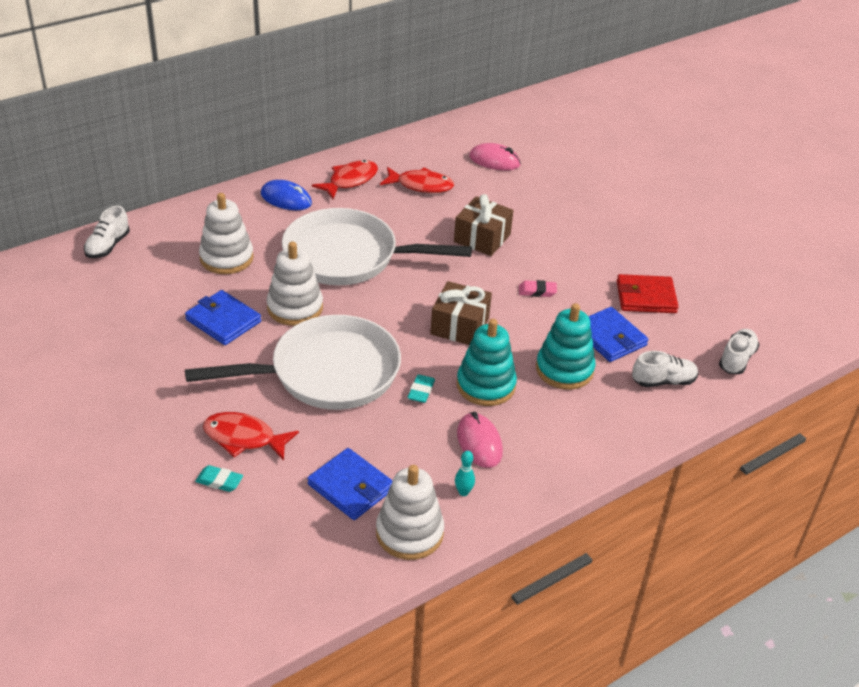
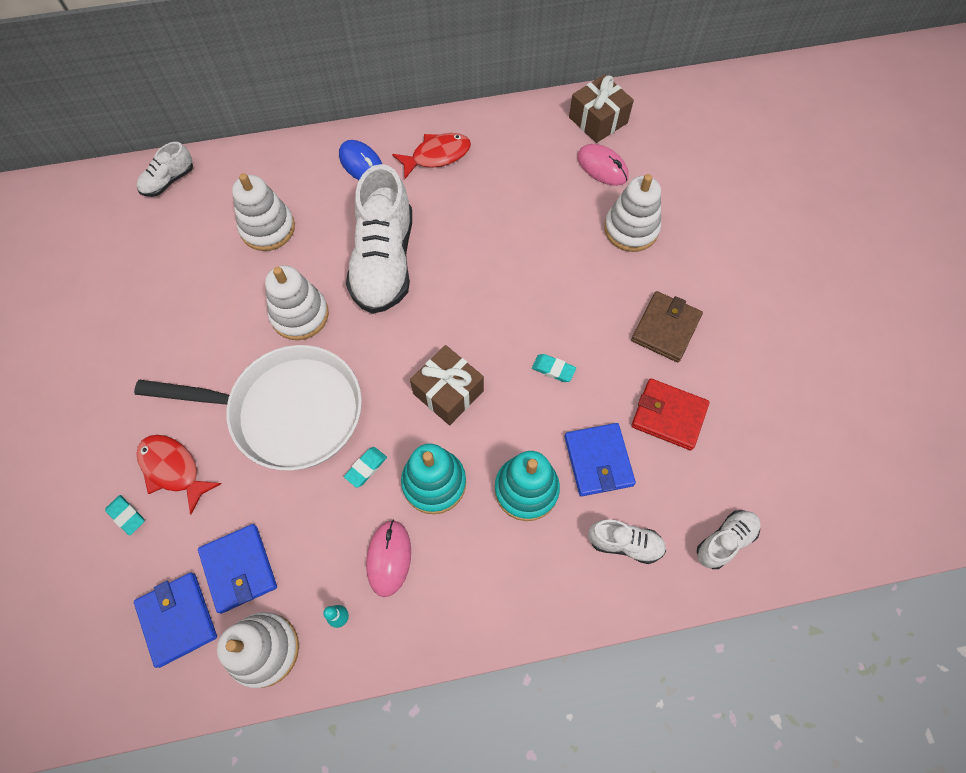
camera: 25 degrees right, 25 degrees up
blue wallet [185,290,261,345] -> blue wallet moved to [134,573,217,668]
white pan [282,208,472,285] -> white shoe [346,164,412,314]
red fish [380,167,454,193] -> none
brown gift [454,194,513,256] -> brown gift moved to [569,74,634,143]
pink eraser [519,280,557,297] -> turquoise eraser [532,354,576,382]
none -> white stacking toy [604,174,661,252]
none -> brown wallet [631,291,703,362]

